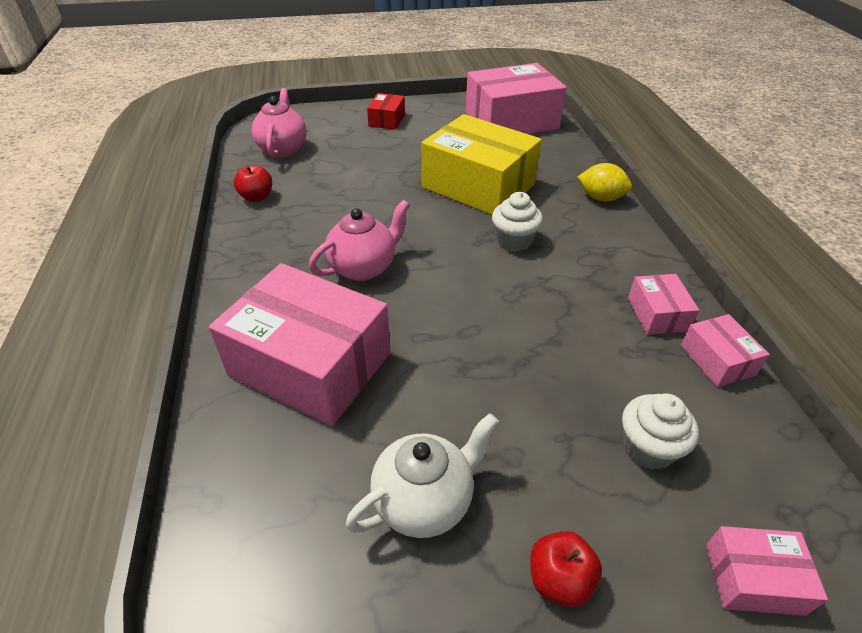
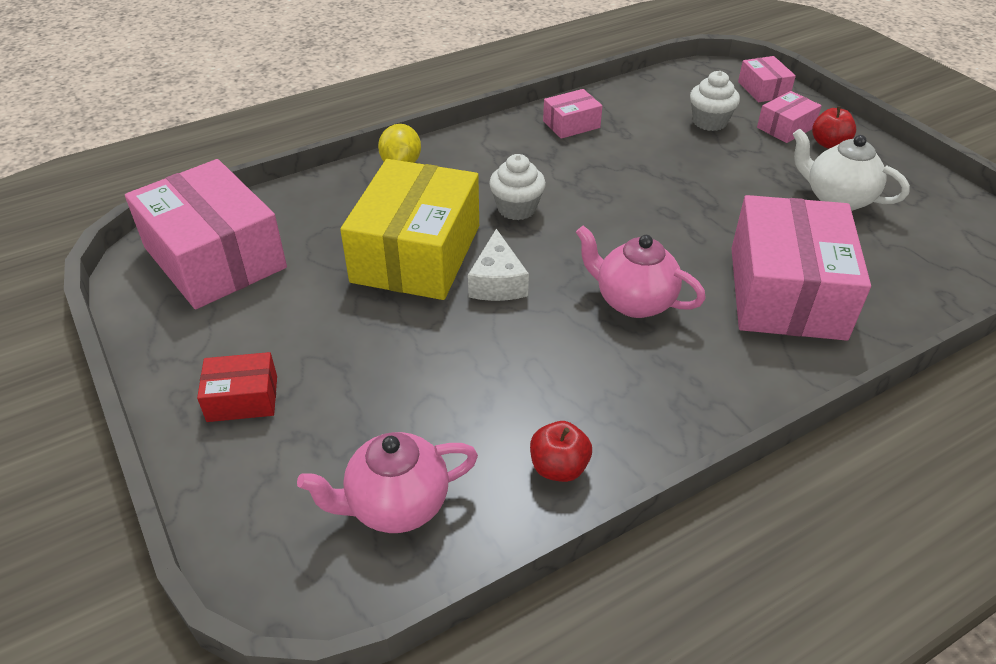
camera: 110 degrees left, 0 degrees up
pink box [681,314,770,387] -> pink box moved to [757,91,822,143]
none -> white cheese [468,229,529,301]

